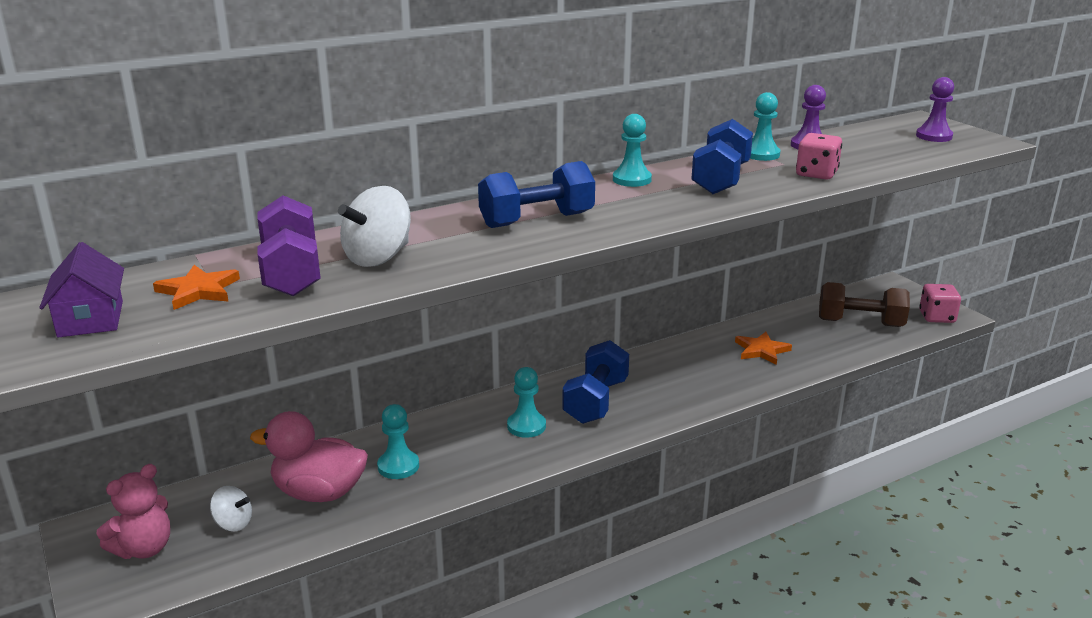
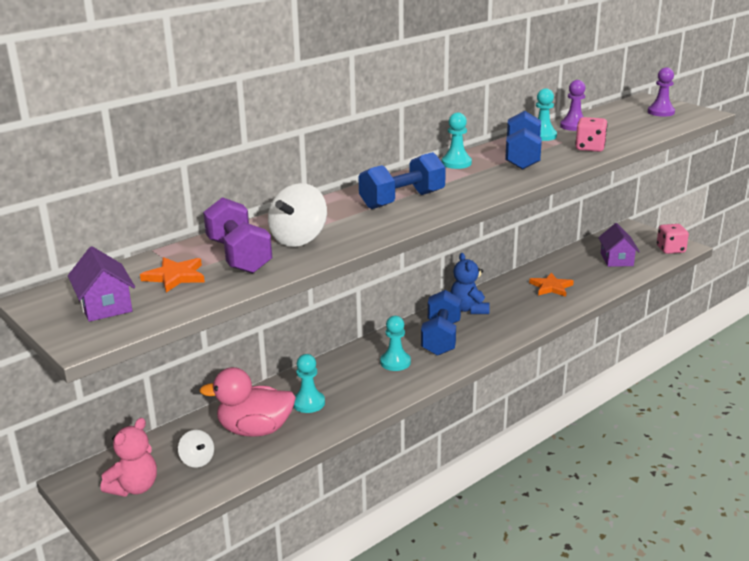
camera: 10 degrees left, 0 degrees up
white spinning top [210,486,252,531] -> white spinning top turned 45 degrees clockwise [178,430,214,468]
brown dumbbell [819,282,910,327] -> purple house [598,223,640,267]
none -> blue teddy bear [451,253,490,314]

